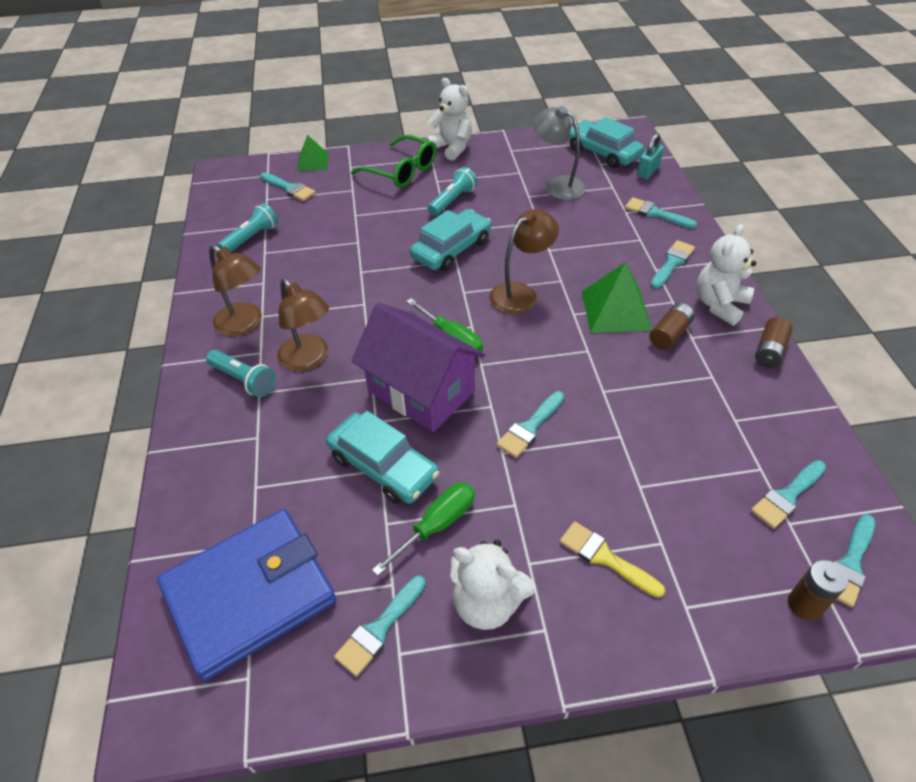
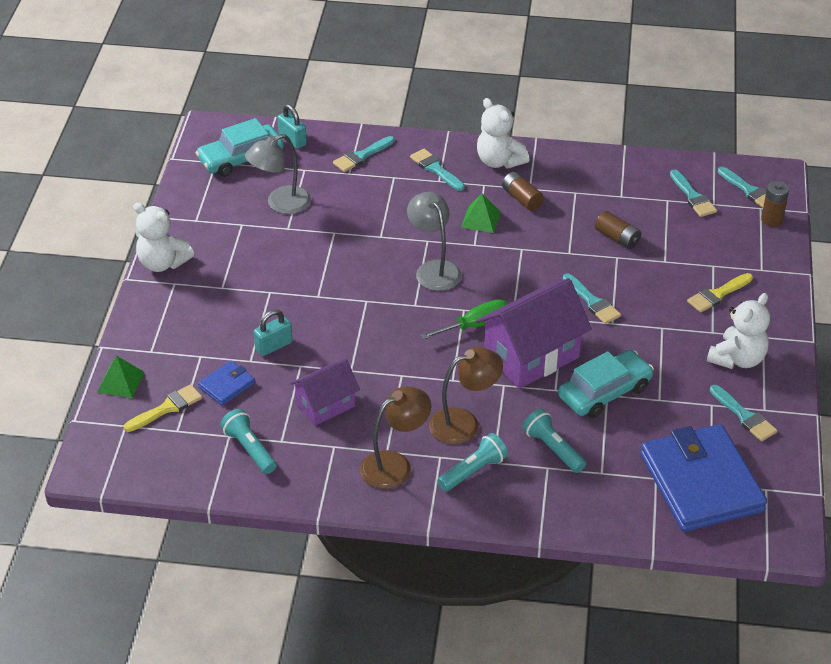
camera: 75 degrees left, 5 degrees down
turquoise brush [260,172,316,201] -> yellow brush [124,384,202,432]
green glasses [351,135,436,188] -> none
green screwdriver [372,483,475,576] -> none
turquoise car [410,209,491,271] -> none
white teddy bear [425,78,472,161] -> white teddy bear turned 120 degrees counterclockwise [133,202,194,272]
turquoise flashlight [428,167,477,216] -> turquoise flashlight moved to [522,409,586,473]
brown lamp [489,209,559,314] -> grey lamp [407,192,461,291]
green pyramid [582,262,652,333] -> green pyramid [461,194,501,233], size x0.62
brown battery [755,317,792,368] -> brown battery moved to [595,211,641,249]
none -> blue wallet [198,361,255,406]
none -> turquoise padlock [254,310,293,356]
none -> purple house [290,359,360,426]

